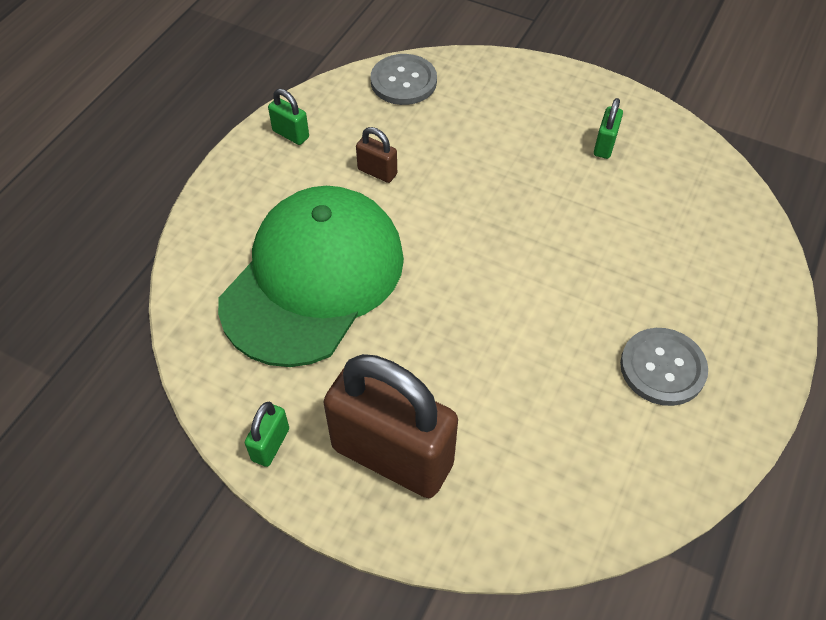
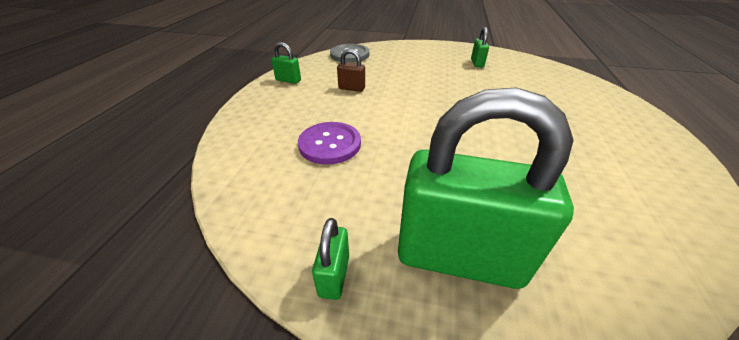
camera: 15 degrees left, 15 degrees down
green cap [218,186,404,367] -> purple button [298,122,361,165]
brown padlock [323,354,458,498] -> green padlock [398,87,574,289]
grey button [620,328,708,406] -> none

